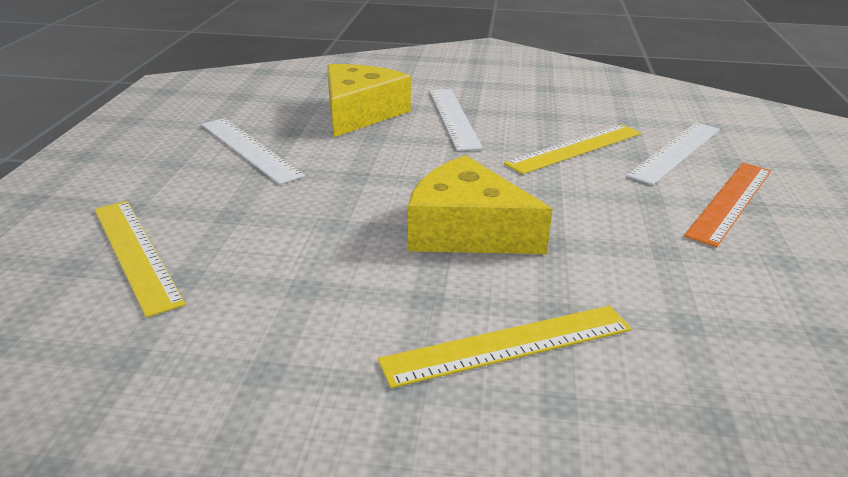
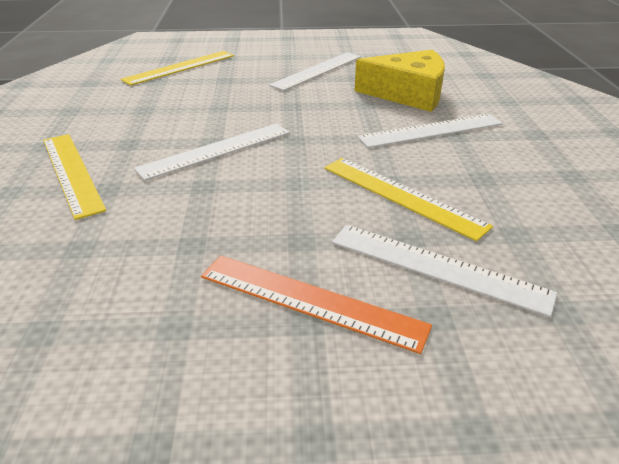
camera: 80 degrees right, 5 degrees up
yellow cheese [408,155,553,254] -> white ruler [134,124,290,181]

